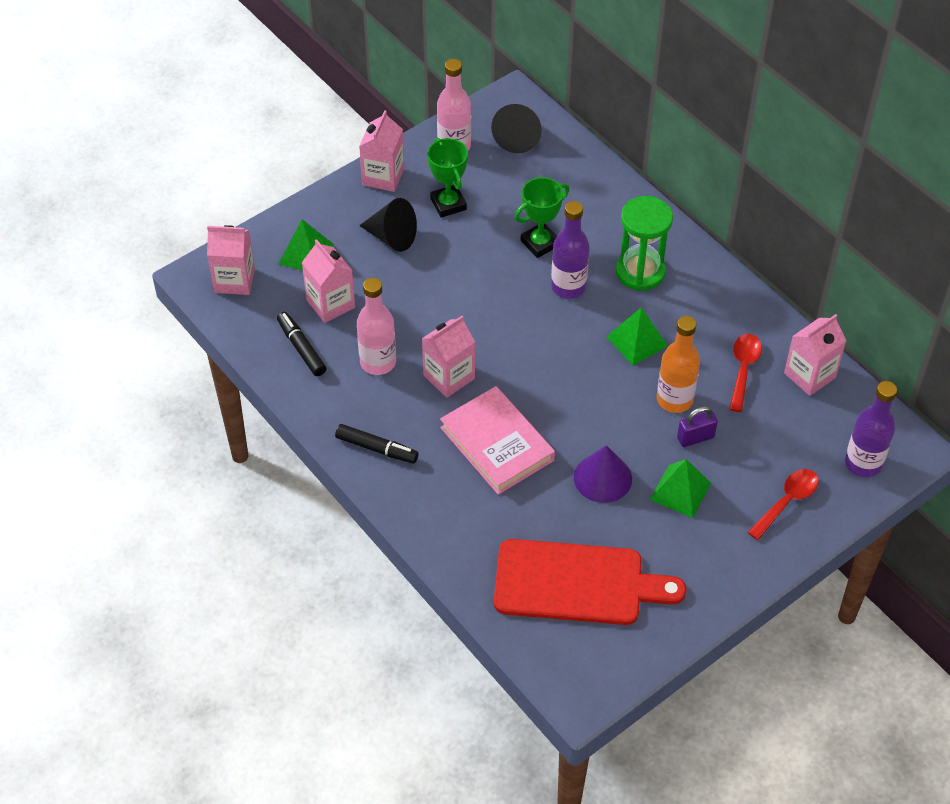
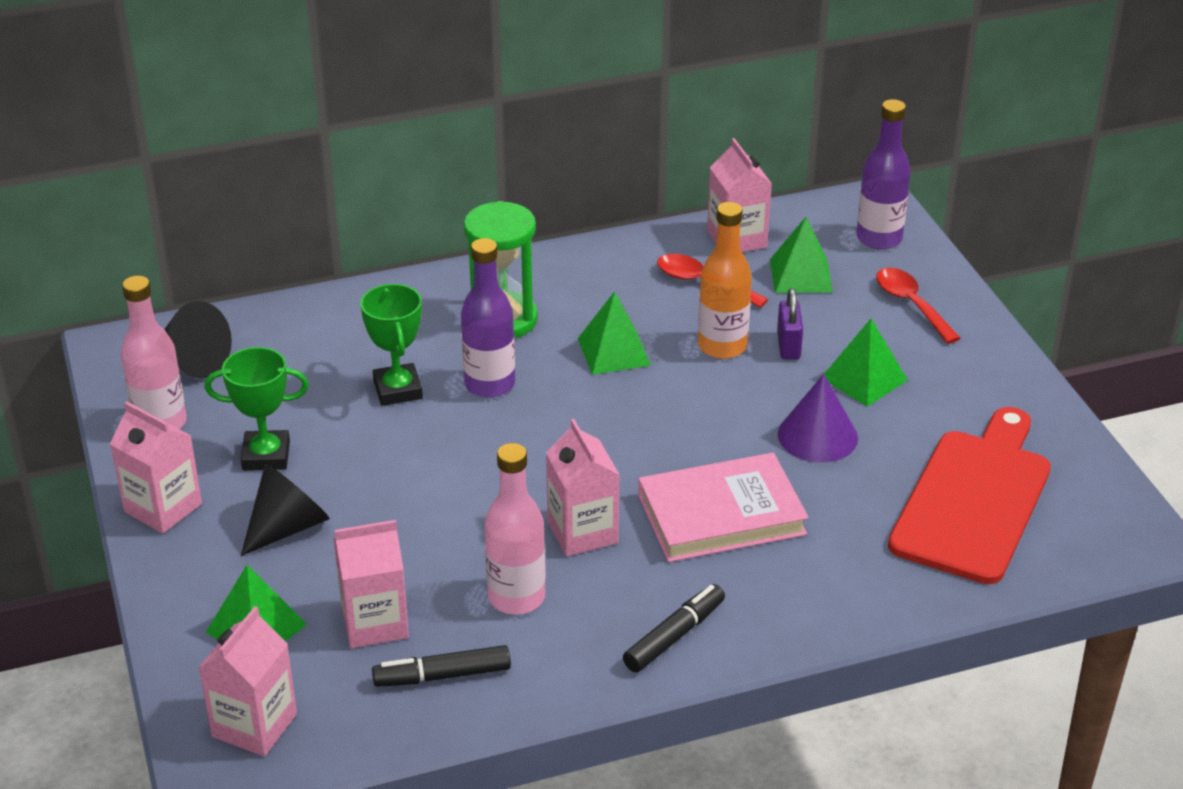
camera: 70 degrees left, 15 degrees down
none -> green pyramid [770,217,833,293]

